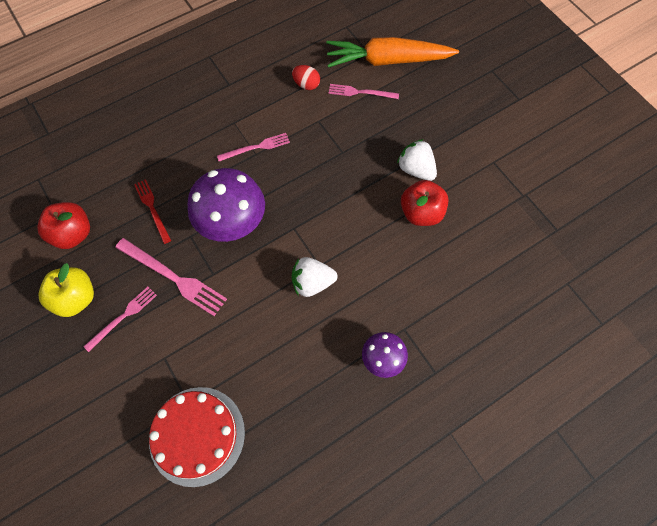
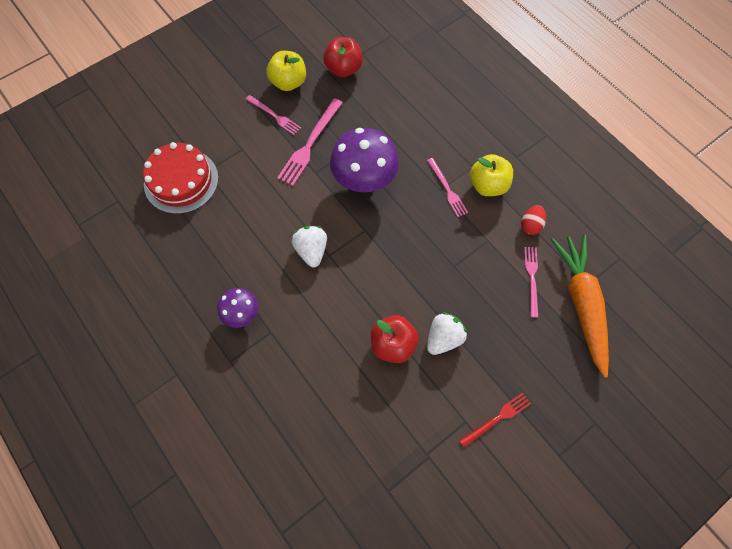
camera: 85 degrees right, 0 degrees up
red fork [134,179,171,244] -> red fork moved to [459,393,531,447]
none -> yellow apple [470,154,513,196]

